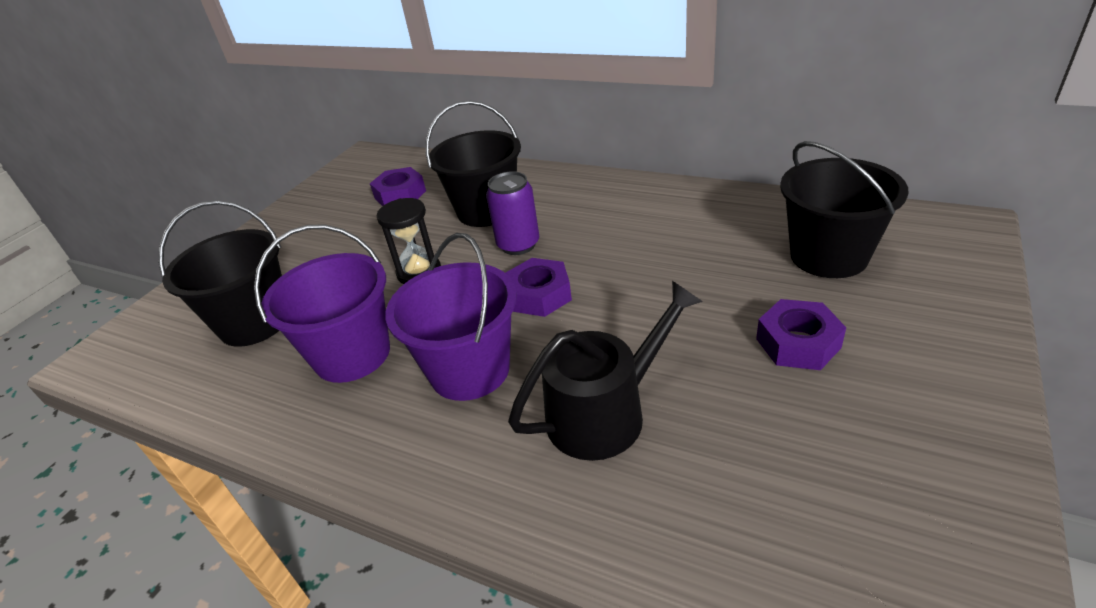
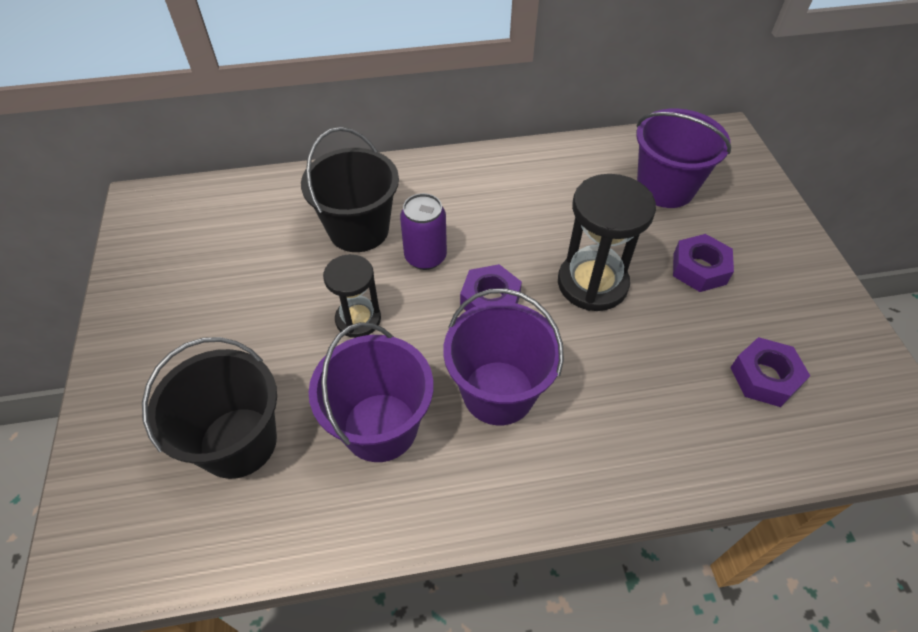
camera: 40 degrees left, 15 degrees up
purple nut [370,167,426,206] -> purple nut moved to [730,337,810,407]
black watering can [508,281,703,461] -> none
black bucket [780,141,908,278] -> purple bucket [636,108,731,208]
none -> black hourglass [558,174,656,311]

